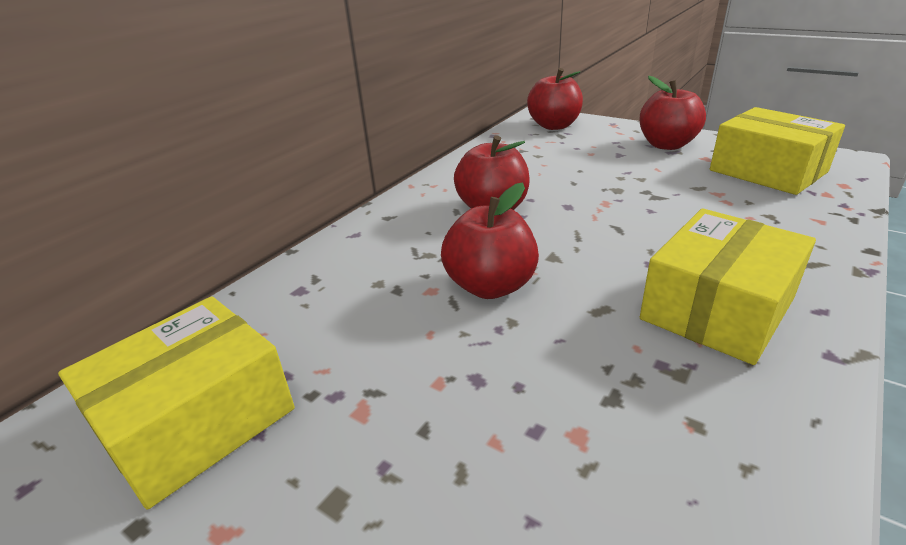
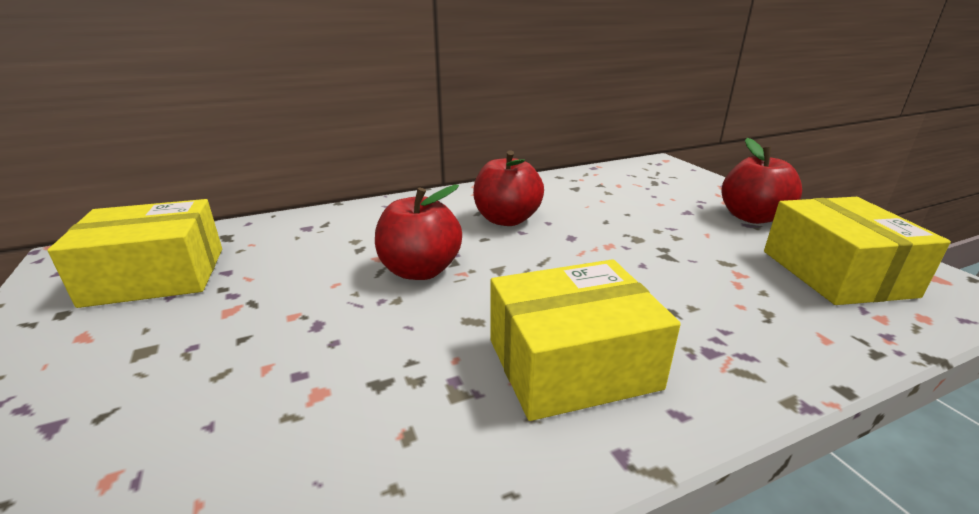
camera: 30 degrees right, 5 degrees down
red apple [527,68,583,130] -> none

